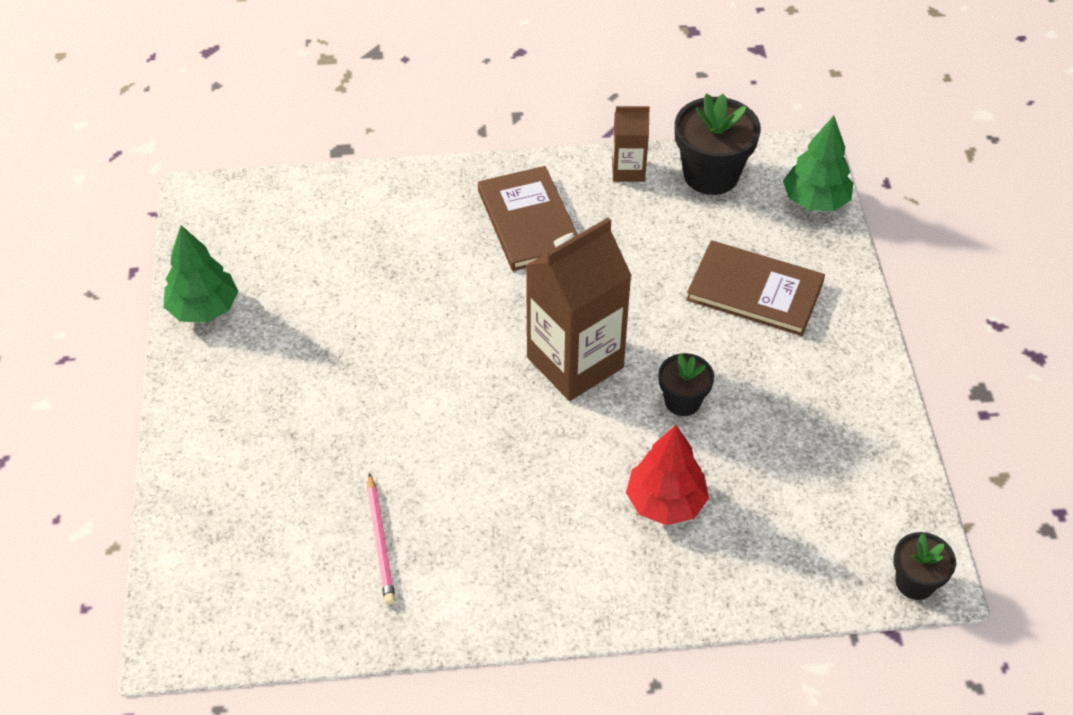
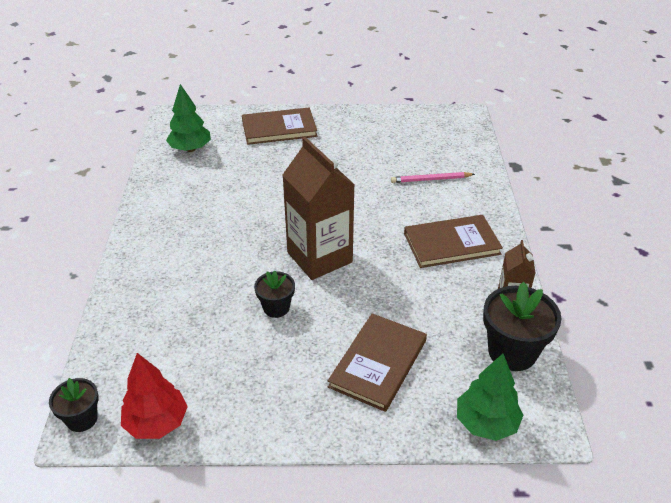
camera: 95 degrees right, 10 degrees down
green tree [164,225,239,323] -> green tree moved to [166,84,211,152]
pink pencil [367,473,396,605] -> pink pencil moved to [391,172,475,183]
red tree [626,425,709,525] -> red tree moved to [121,353,188,439]
none -> brown book [242,107,317,145]

